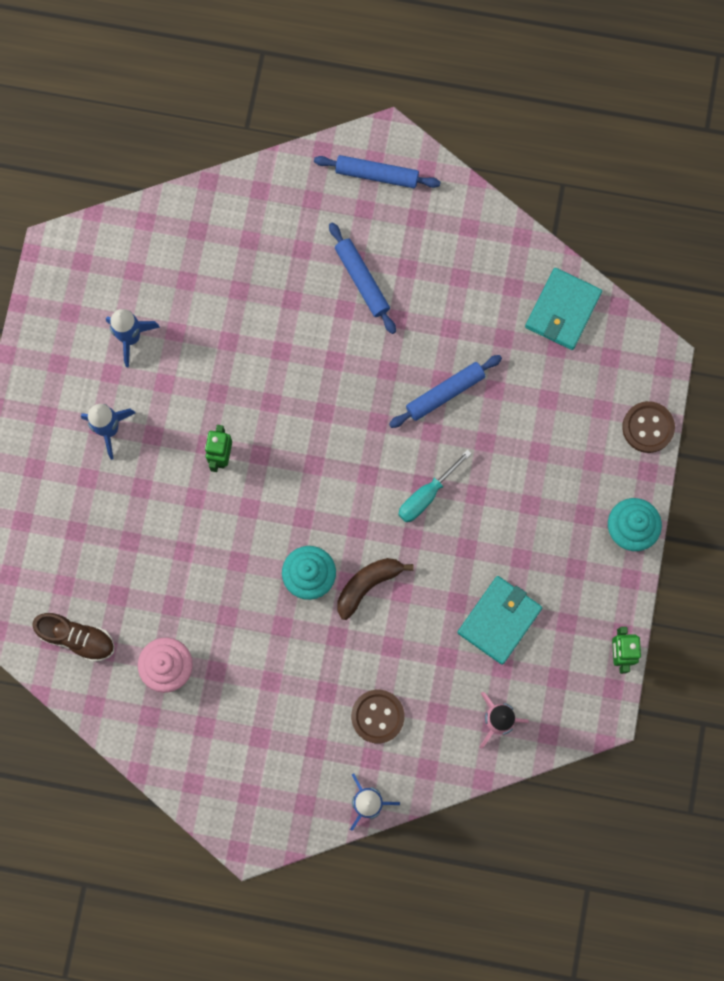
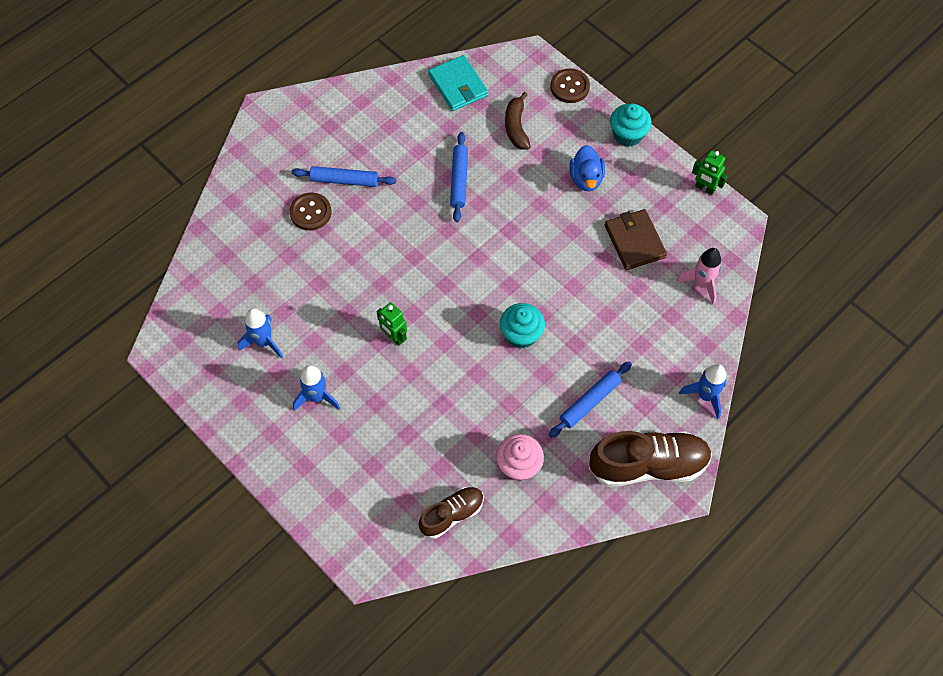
camera: 55 degrees left, 15 degrees down
blue rolling pin [314,155,440,188] -> blue rolling pin moved to [549,361,632,438]
brown banana [337,558,413,620] -> brown banana moved to [505,92,531,150]
brown button [351,690,405,743] -> brown button moved to [289,192,331,231]
turquoise screwdriver [398,449,472,522] -> none
turquoise wallet [457,576,542,665] -> brown wallet [605,209,667,270]
none -> blue duck [570,145,605,191]
none -> brown shoe [589,431,712,487]

